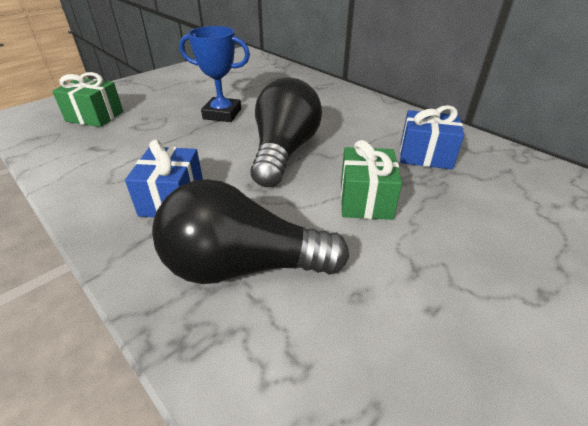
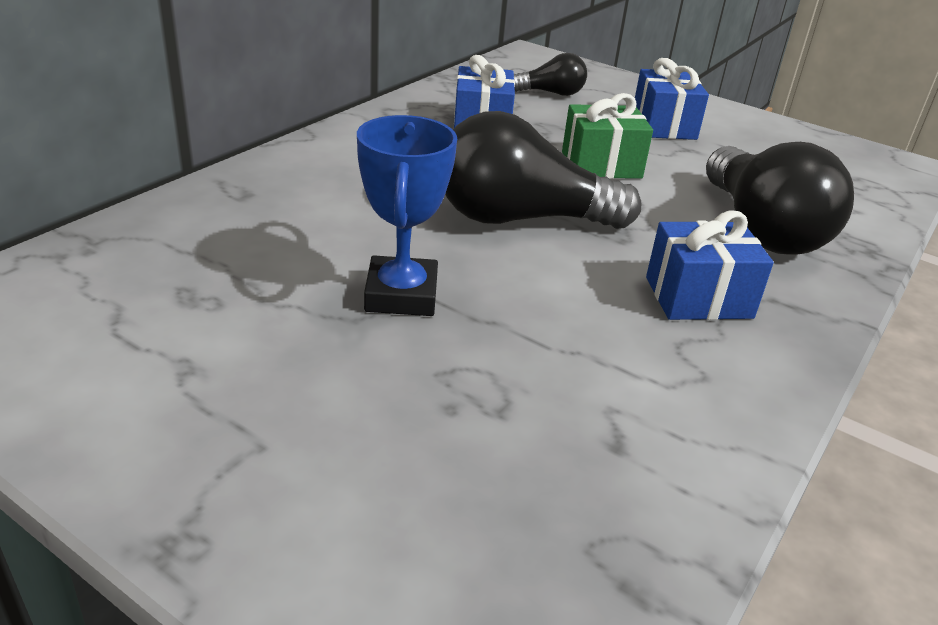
camera: 105 degrees left, 5 degrees down
green gift [52,72,123,127] -> none
none -> black light bulb [514,53,587,96]
none -> blue gift [635,58,709,140]

